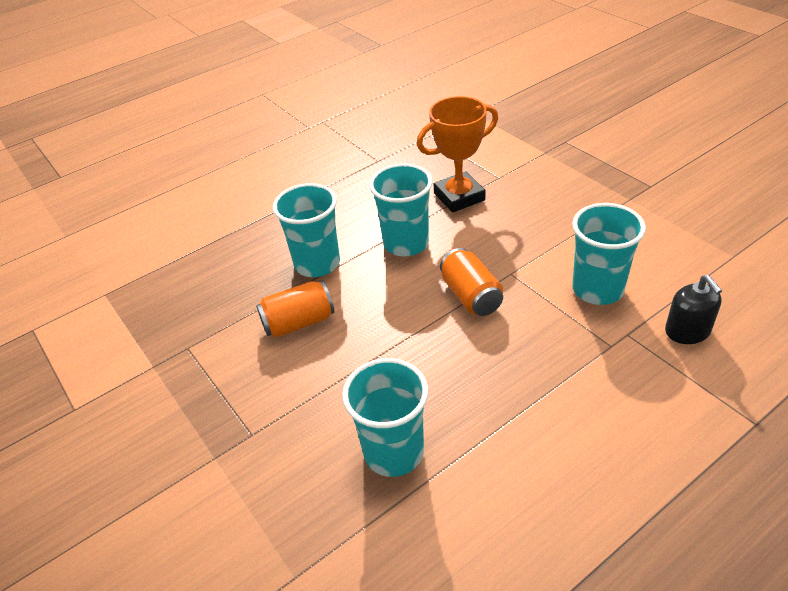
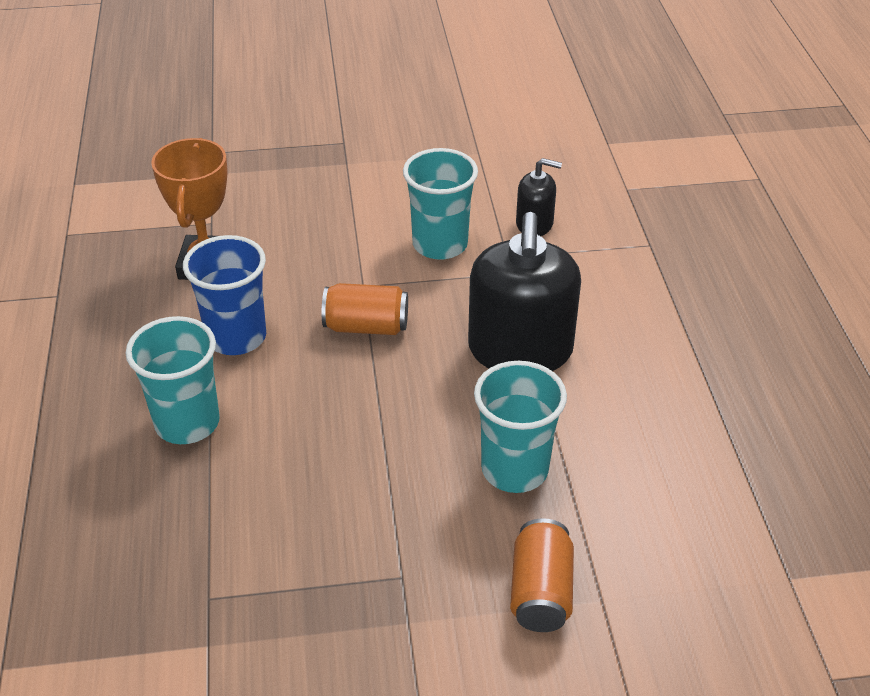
camera: 65 degrees left, 0 degrees up
orange can [256,281,334,338] -> orange can moved to [510,518,574,632]
turquoise cup [369,163,433,256] -> blue cup [183,235,266,355]
none -> black soap dispenser [468,212,581,371]

